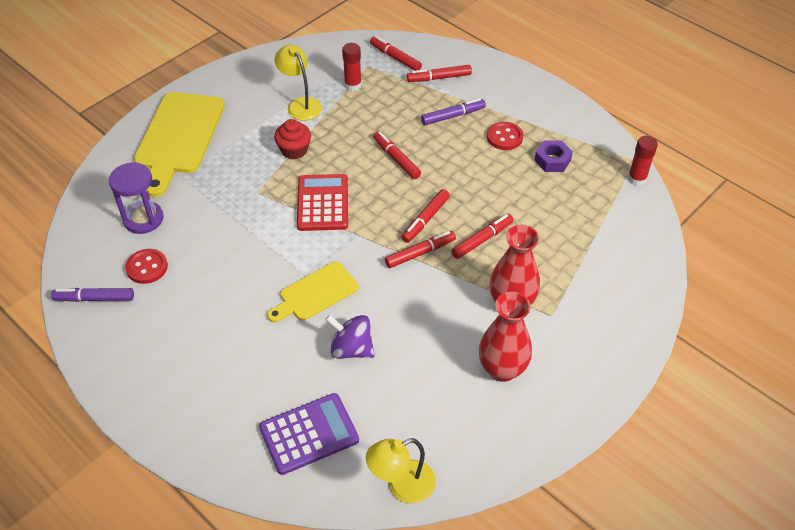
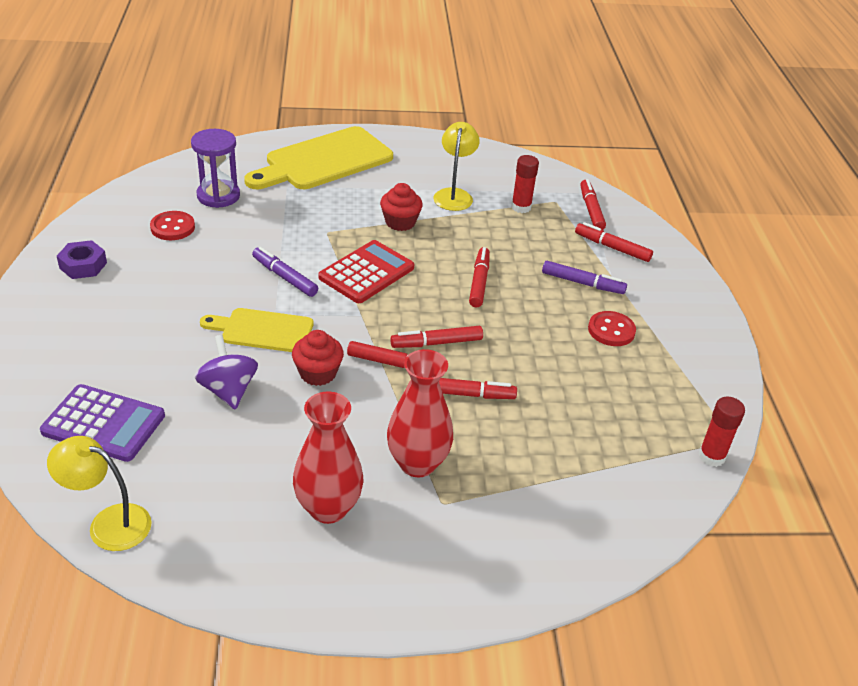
camera: 40 degrees right, 10 degrees down
purple marker [51,288,134,302] -> purple marker moved to [252,247,318,297]
purple nut [534,140,573,172] -> purple nut moved to [57,240,107,279]
none -> red cupcake [292,330,344,386]

